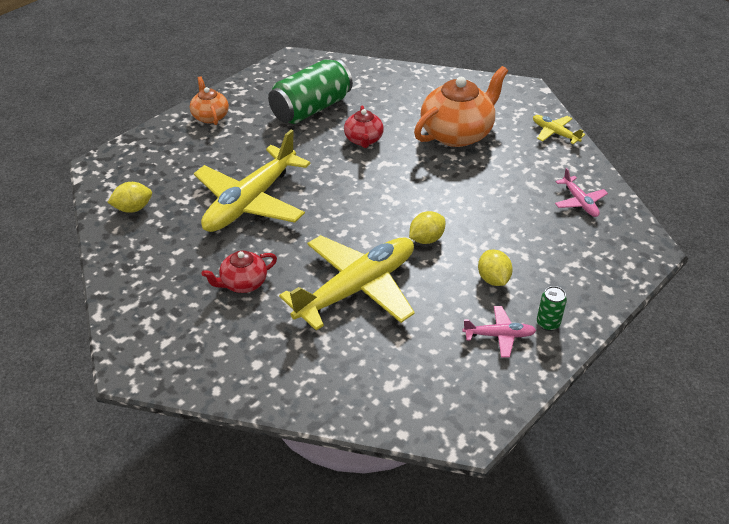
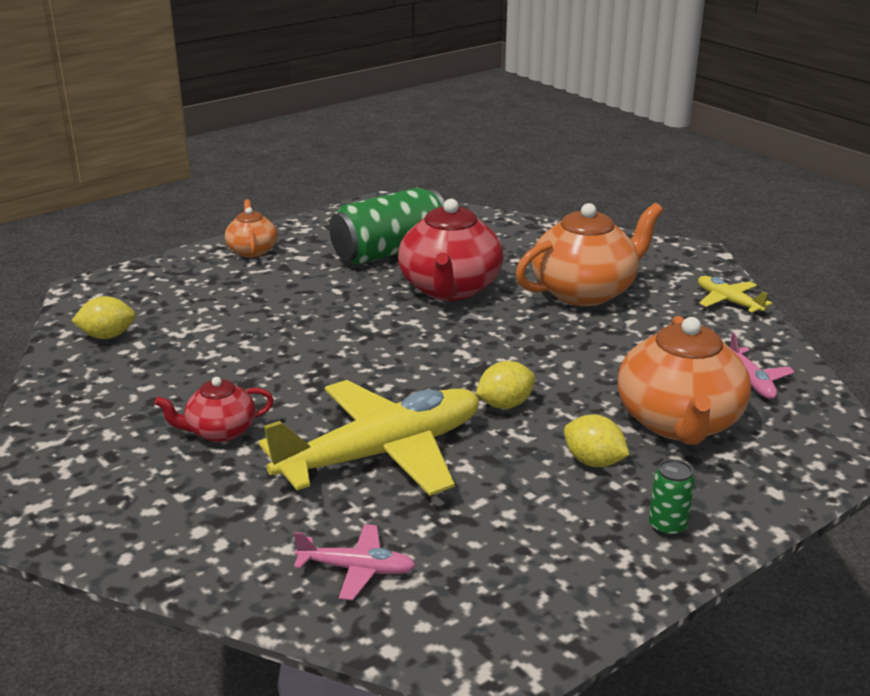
camera: 10 degrees right, 15 degrees down
yellow plane [194,130,311,232] -> none
red teapot [344,106,384,148] -> red teapot [398,199,503,301], size x1.87
pink plane [462,306,536,358] -> pink plane moved to [294,524,416,600]
yellow lemon [478,250,513,286] -> yellow lemon turned 45 degrees counterclockwise [564,415,630,467]
none -> orange teapot [618,316,751,445]

